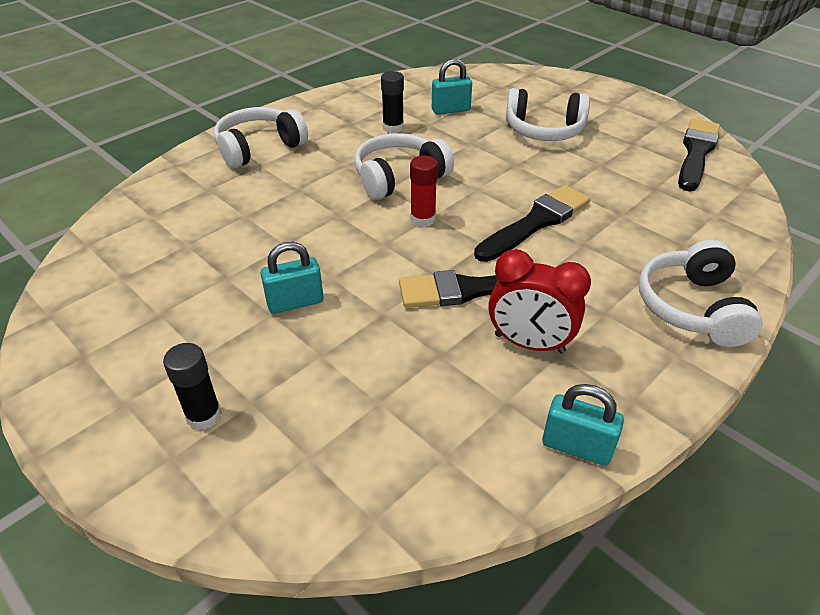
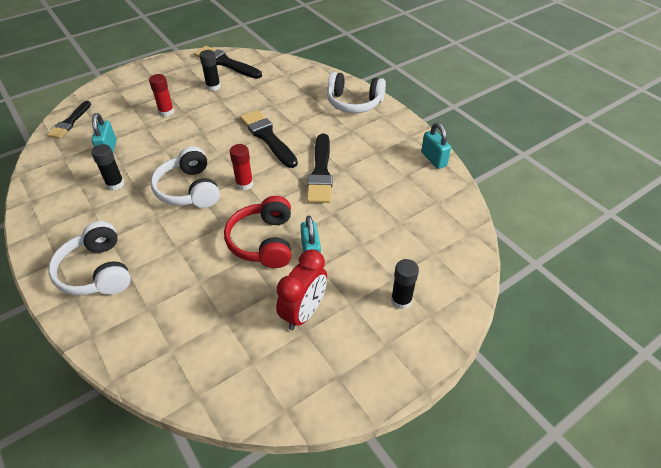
camera: 80 degrees left, 5 degrees up
red clock [489,249,591,354] -> red clock moved to [276,249,327,330]
white headphones [506,88,590,141] -> red glue stick [149,74,174,117]
turquoise padlock [542,384,624,466] -> turquoise padlock turned 60 degrees counterclockwise [421,123,451,169]
none -> black brush [48,101,91,139]
none -> black glue stick [199,50,221,91]
none -> red headphones [224,196,291,268]

